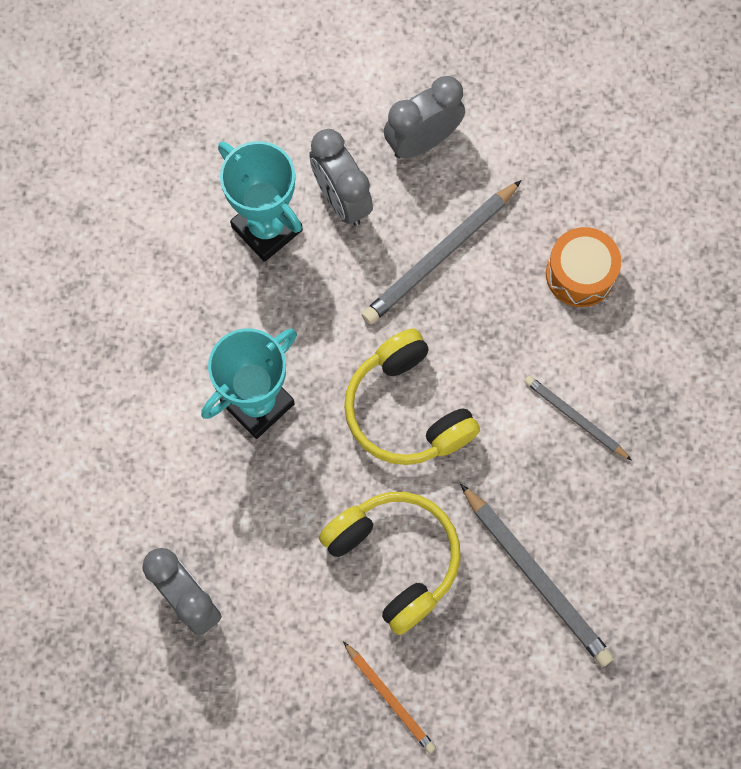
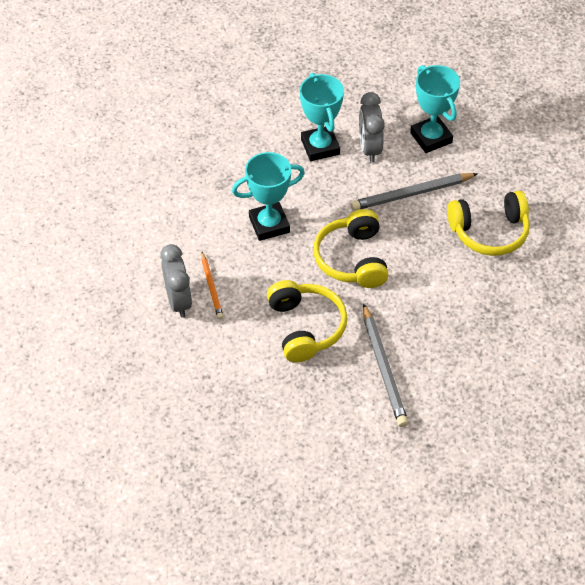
camera: 25 degrees right, 20 degrees down
orange pencil [343,641,436,753] -> orange pencil moved to [201,252,223,319]
grey clock [384,76,465,158] -> turquoise trophy [410,65,460,153]
grey pencil [524,375,632,461] -> none
orange drum [546,227,621,307] -> yellow headphones [447,191,530,256]

